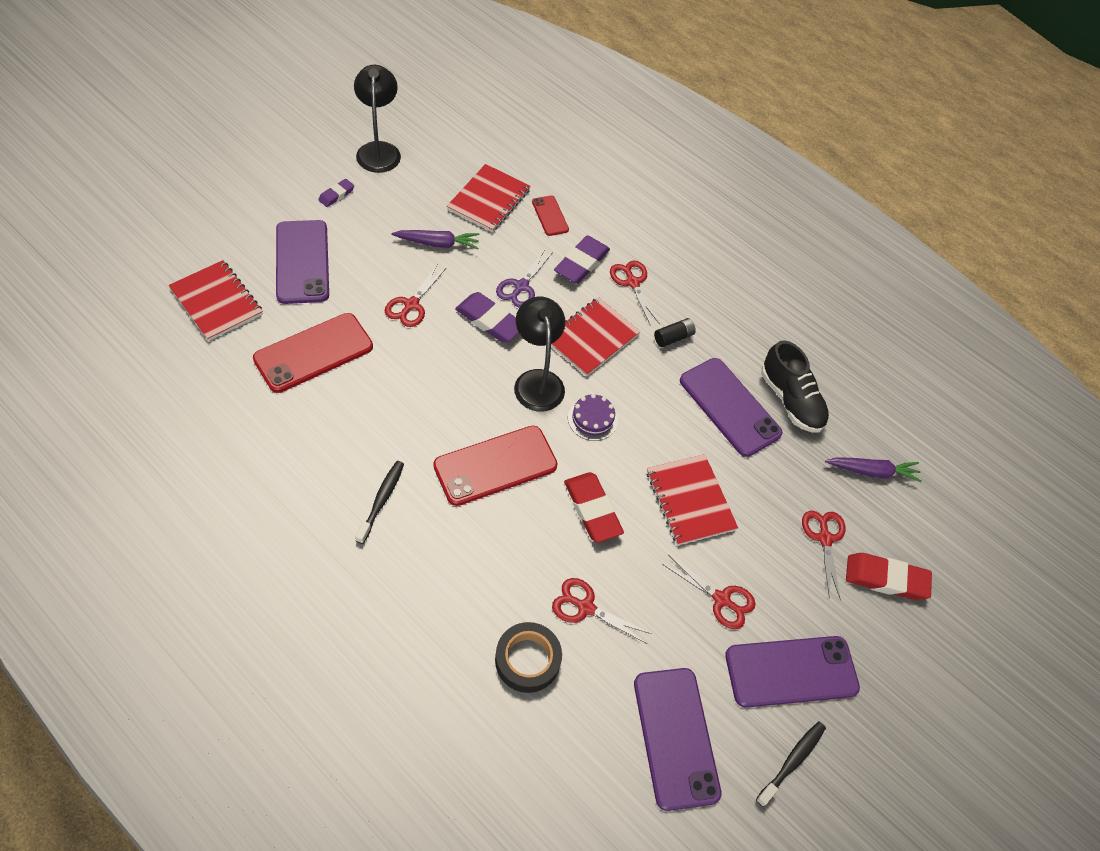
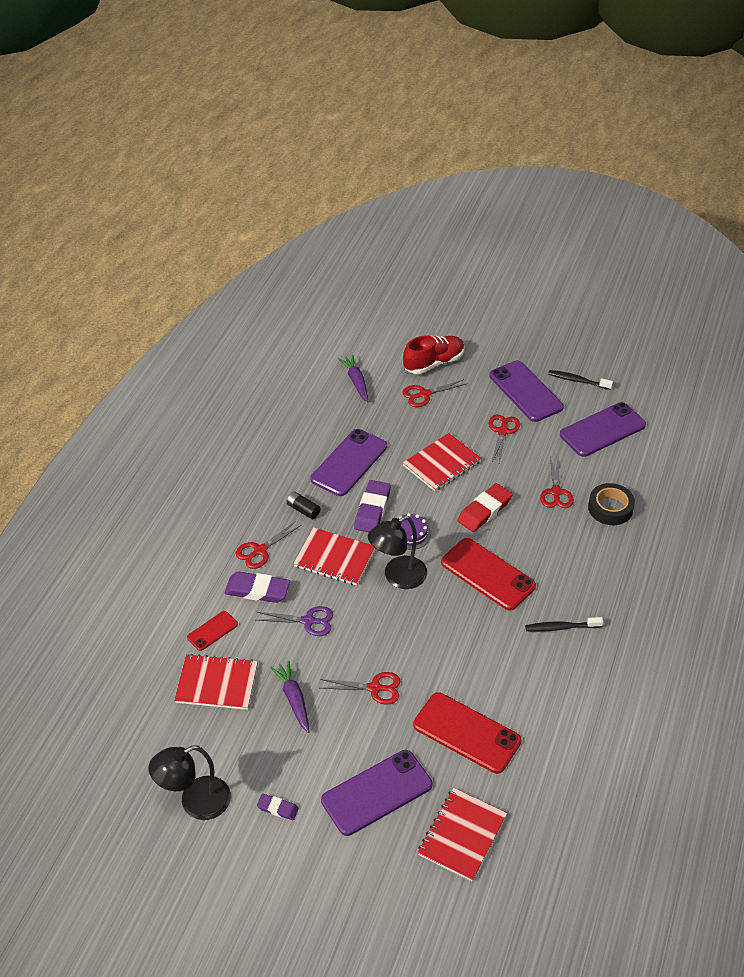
camera: 105 degrees left, 10 degrees down
purple eraser [455,292,519,342] -> purple eraser moved to [354,480,391,532]
black shoe [761,340,829,433] -> none
red eraser [846,553,932,600] -> red shoe [403,336,465,374]

